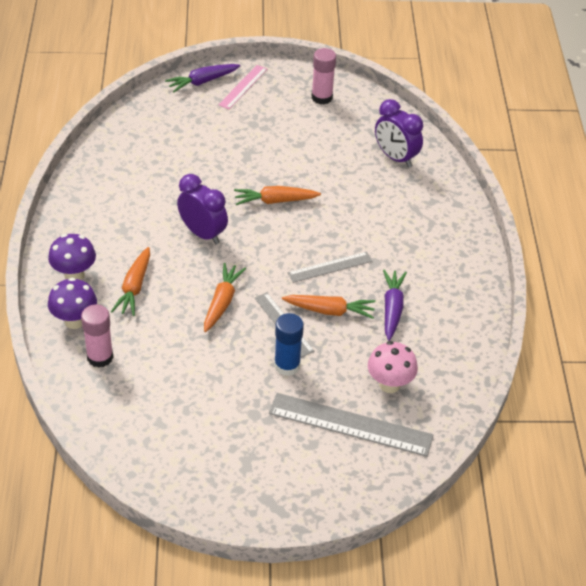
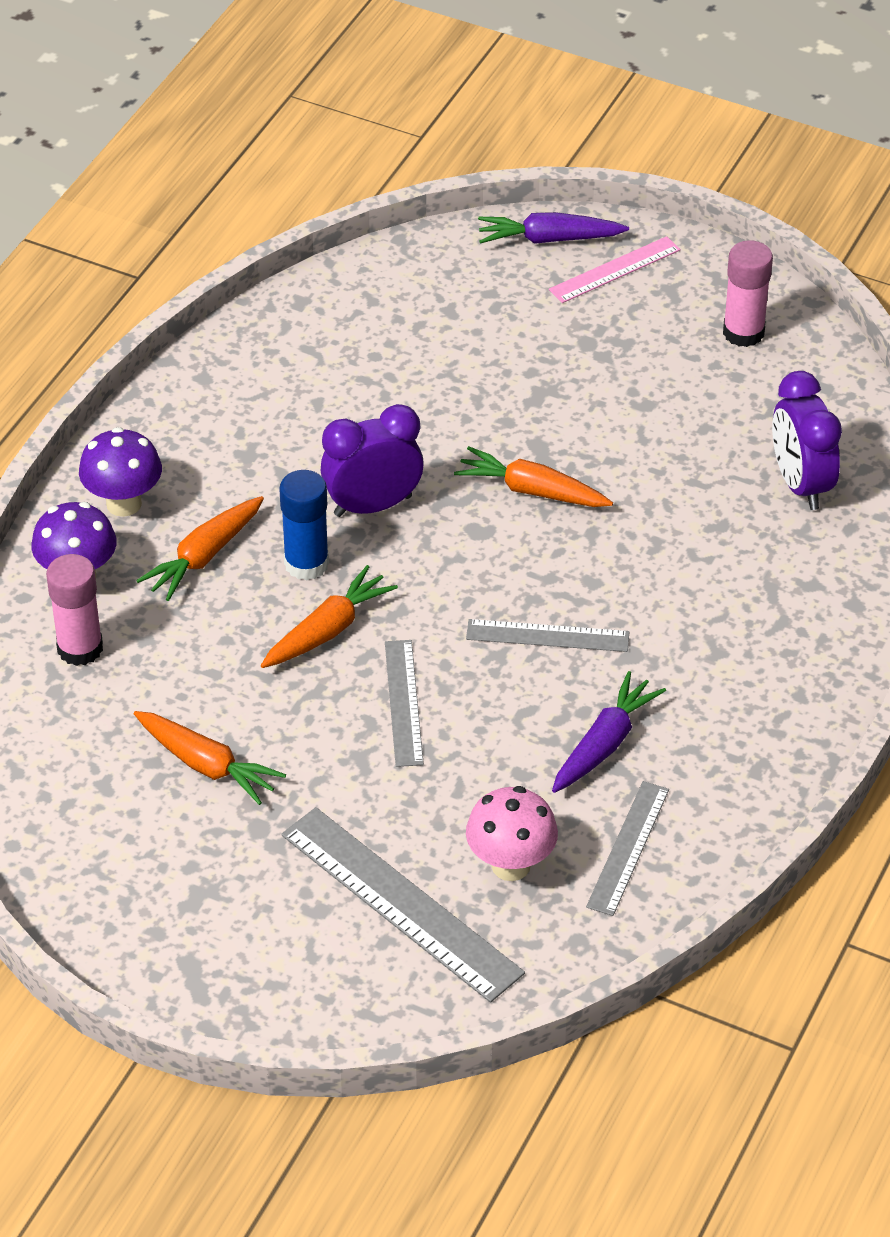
camera: 30 degrees right, 0 degrees up
purple clock [177,174,228,244] -> purple clock turned 90 degrees counterclockwise [320,404,424,517]
blue glue stick [274,313,304,376] -> blue glue stick moved to [279,470,329,580]
orange carrot [282,295,375,319] -> orange carrot moved to [134,711,286,805]
none -> grey ruler [586,781,669,916]

